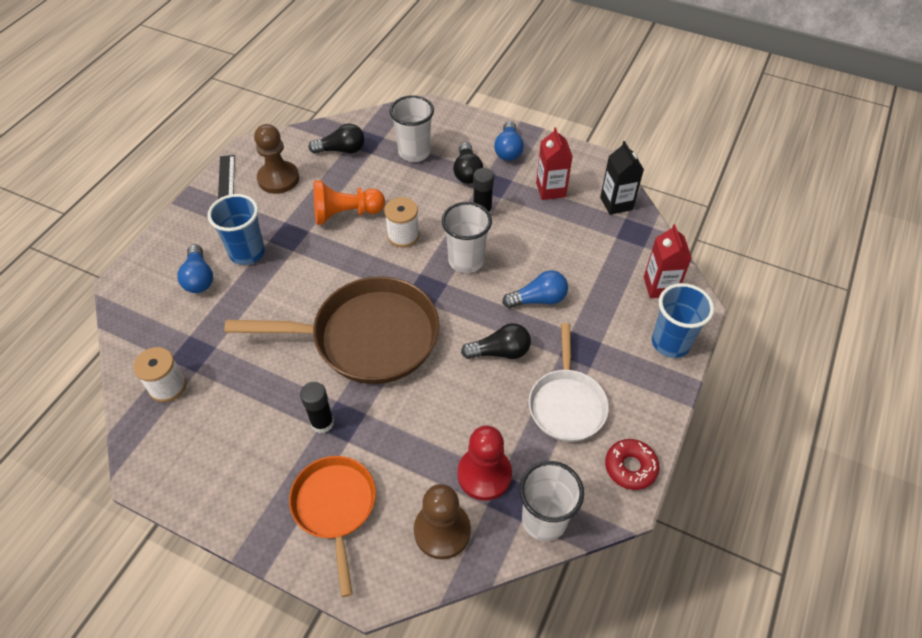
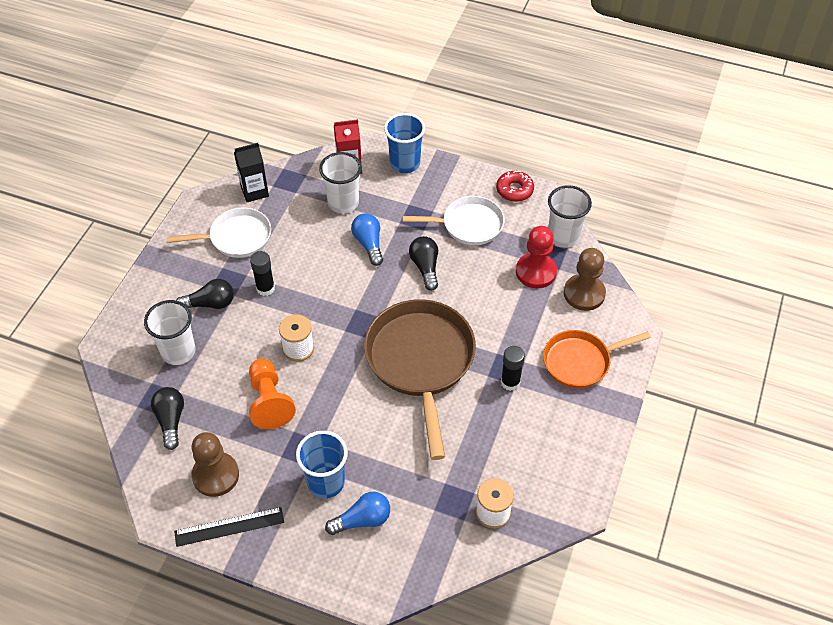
camera: 95 degrees left, 0 degrees up
white cup [442,202,492,273] -> white cup moved to [319,152,362,213]
blue light bulb [494,121,524,161] -> none
red carton [536,127,573,200] -> white pan [167,207,271,258]

